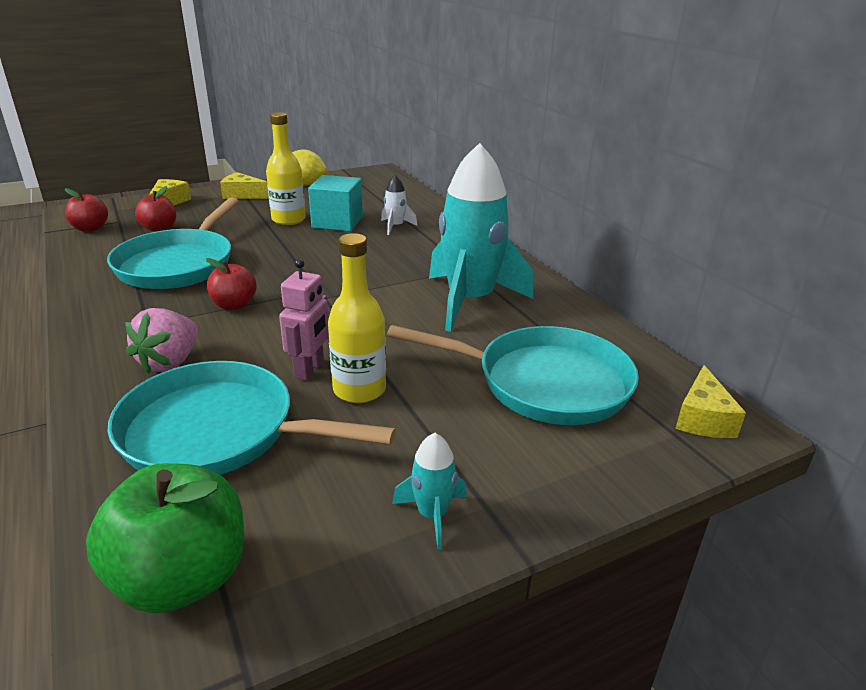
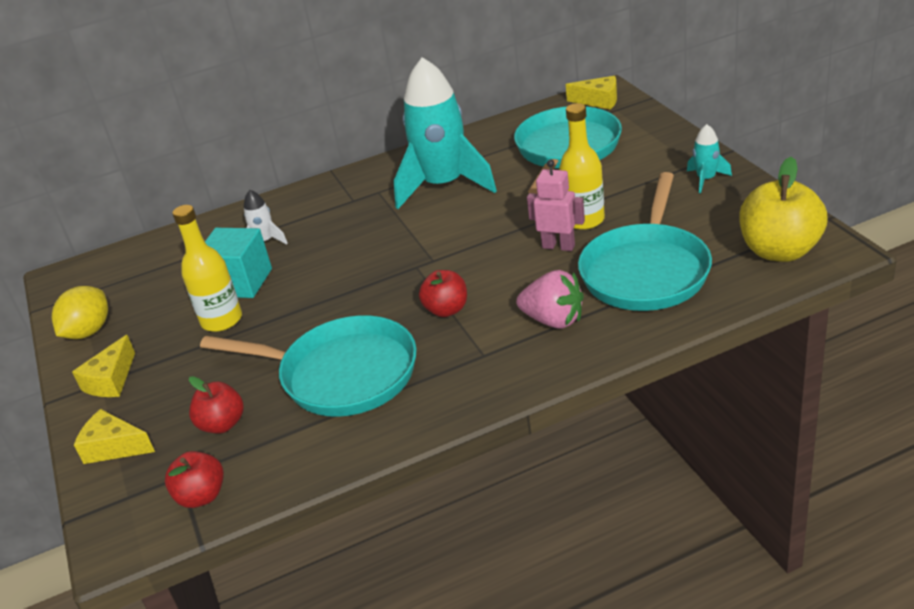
camera: 80 degrees left, 5 degrees up
green apple [86,463,244,613] -> yellow apple [739,157,827,262]

